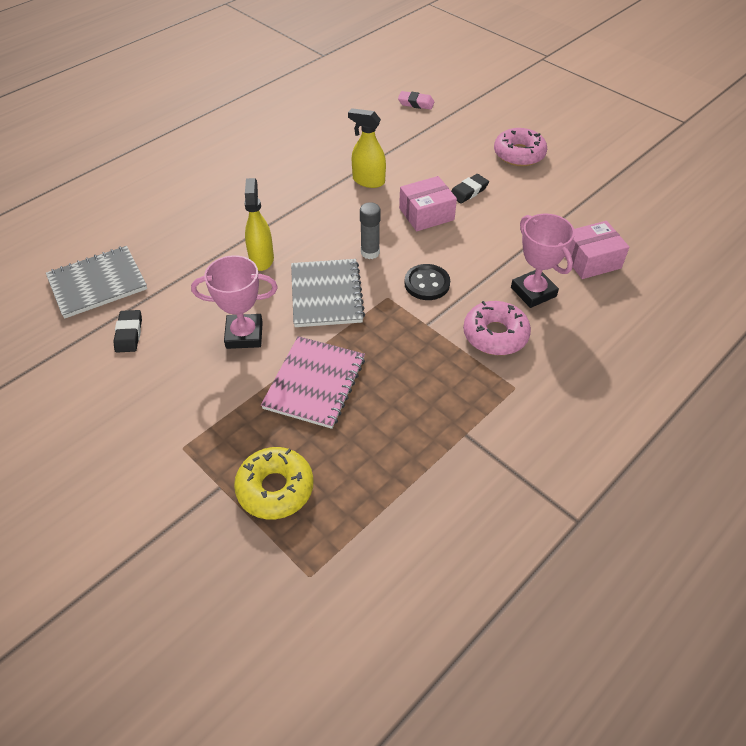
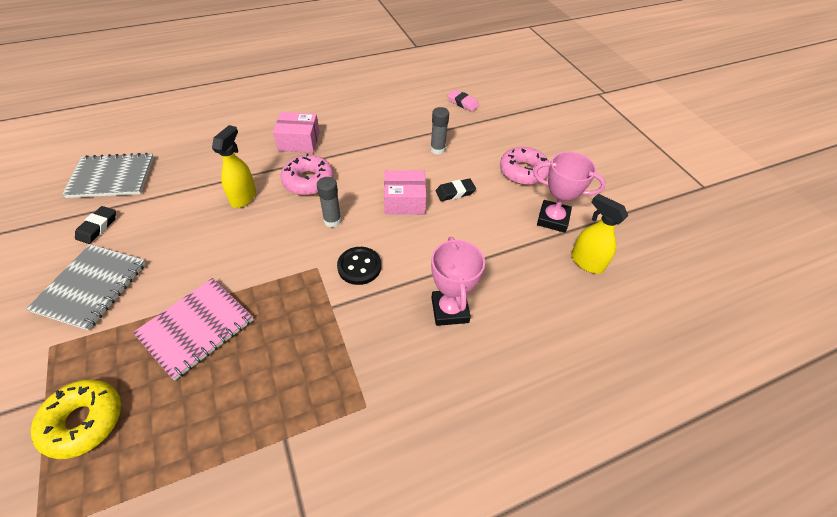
camera: 20 degrees right, 0 degrees up
pink trophy [191,255,278,349] -> pink trophy moved to [533,152,606,233]
grey notebook [291,259,365,327] -> grey notebook moved to [26,244,146,331]
yellow spray bottle [348,108,386,188] -> yellow spray bottle moved to [571,193,628,274]
pink donut [463,301,531,355] -> pink donut moved to [280,153,334,195]
pink box [565,221,630,279] -> pink box moved to [273,112,320,153]
none -> grey glue stick [430,107,449,155]

